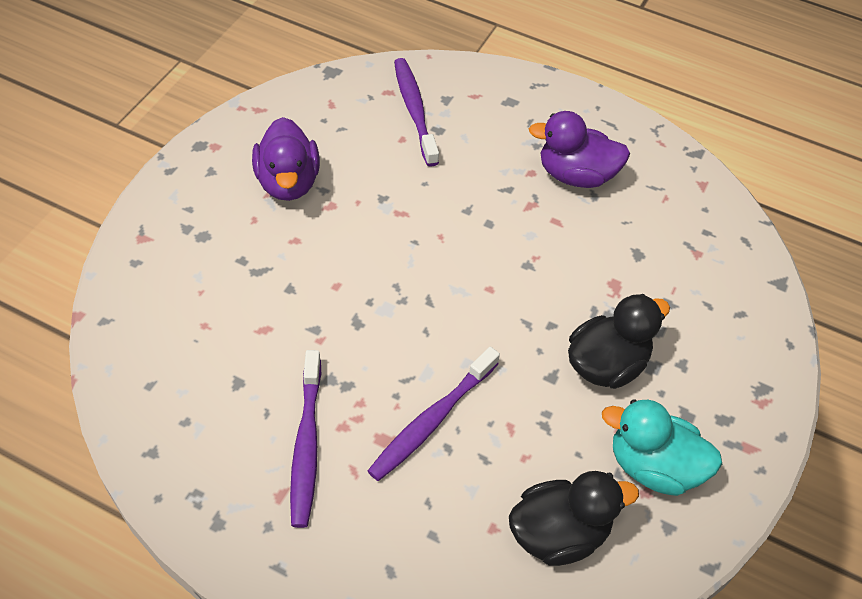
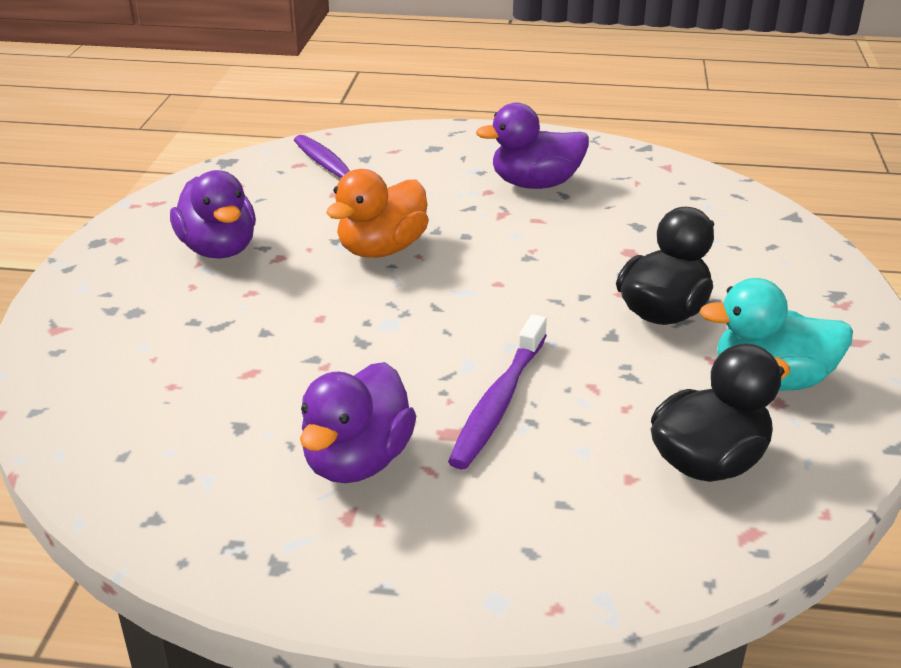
camera: 15 degrees left, 20 degrees down
purple toothbrush [290,350,321,528] -> purple duck [300,362,416,483]
none -> orange duck [326,169,429,258]

